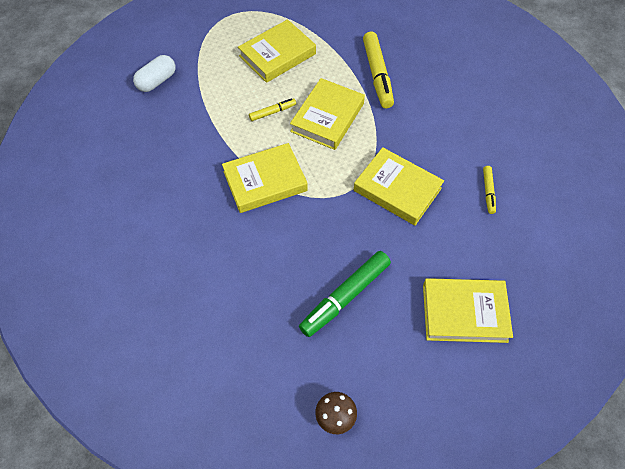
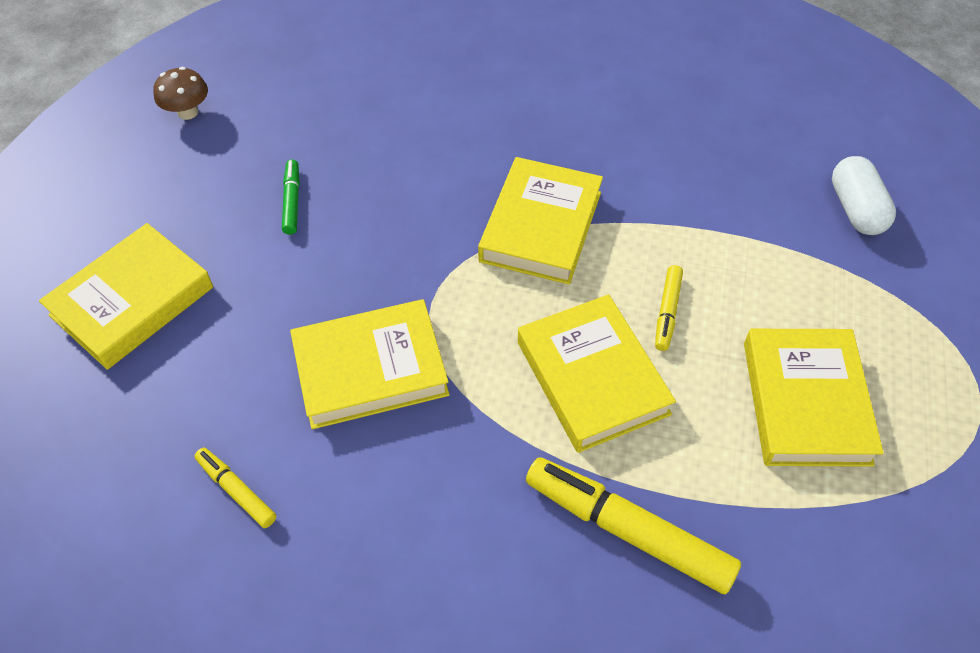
camera: 130 degrees right, 5 degrees down
green marker [299,251,391,337] -> green marker [282,159,300,235], size x0.51

